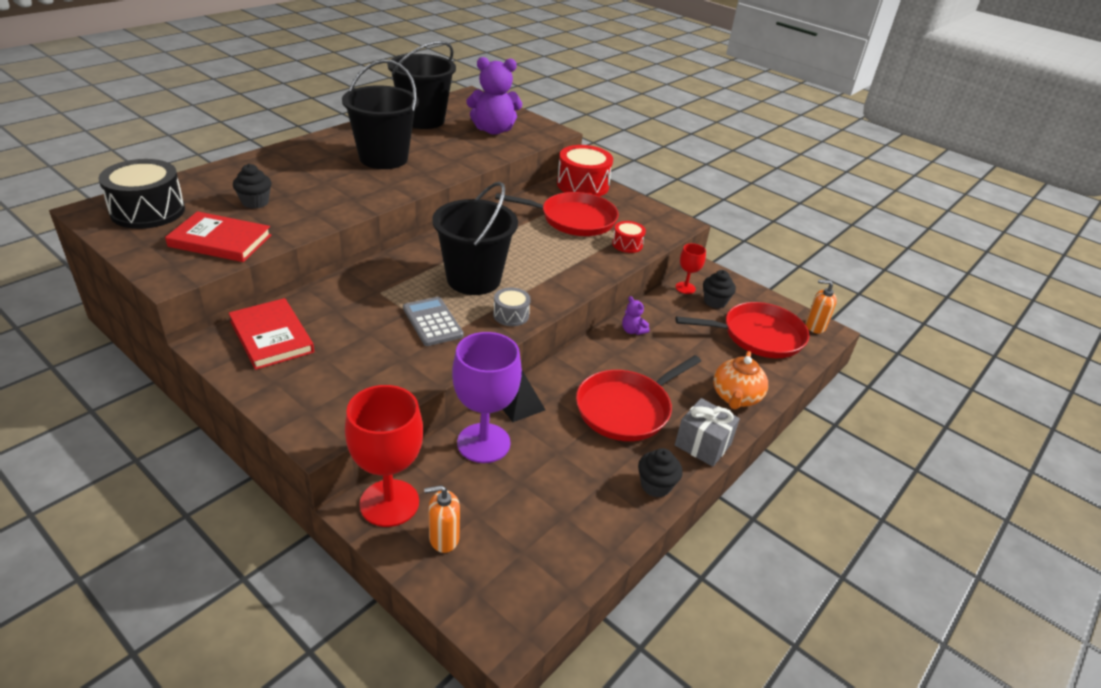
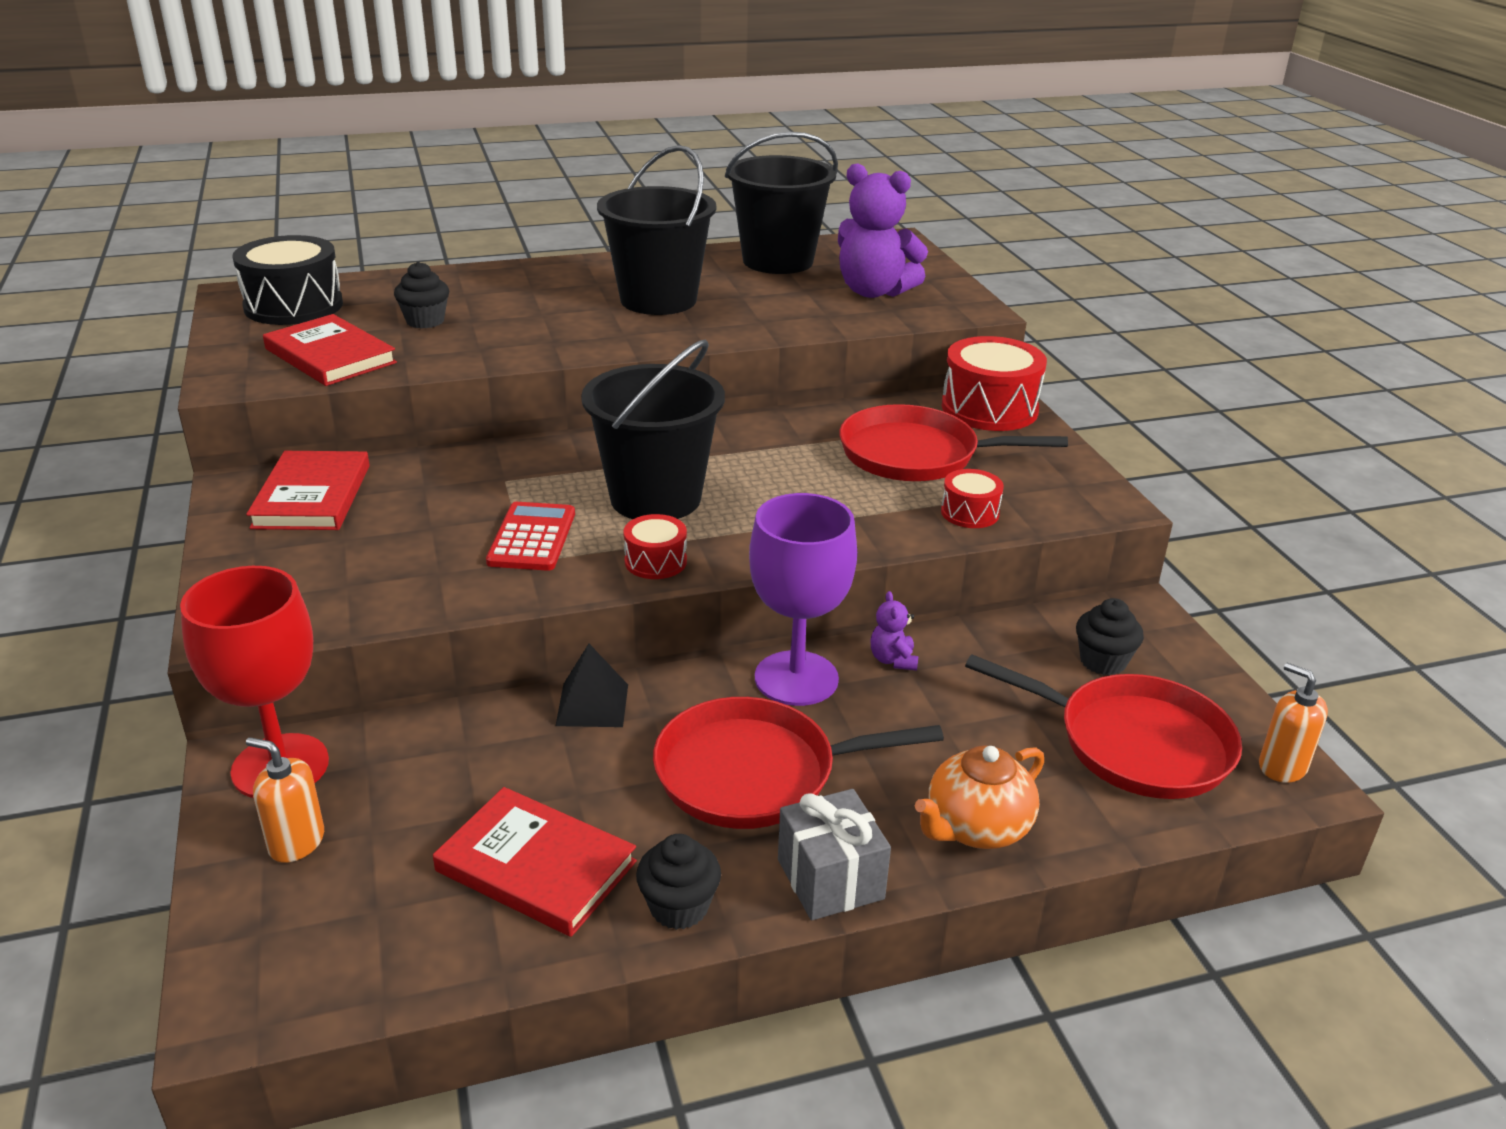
camera: 35 degrees right, 5 degrees down
grey calculator [403,297,464,346] -> red calculator [486,502,575,571]
purple goblet [452,332,522,463] -> purple goblet moved to [749,493,857,706]
grey drum [493,288,531,326] -> red drum [623,514,687,579]
red pan [495,192,619,236] -> red pan turned 150 degrees clockwise [839,404,1068,481]
red goblet [676,243,706,294] -> none
none -> red book [433,787,637,937]

